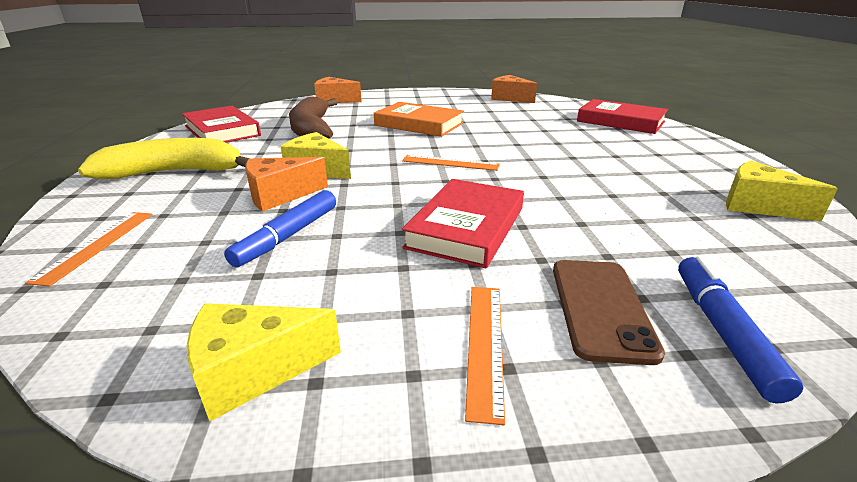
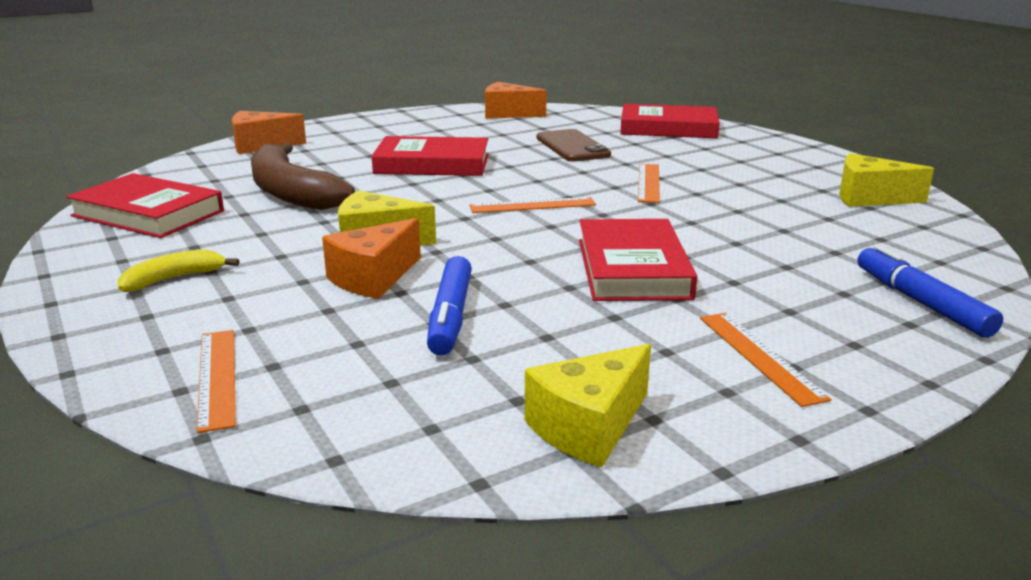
camera: 25 degrees left, 5 degrees down
yellow banana [78,138,249,179] -> yellow banana [118,250,239,292], size x0.49
orange book [374,102,464,137] -> red book [372,136,489,176]
brown phone [553,260,665,365] -> brown phone moved to [537,129,611,162]
none -> orange ruler [638,164,660,203]

